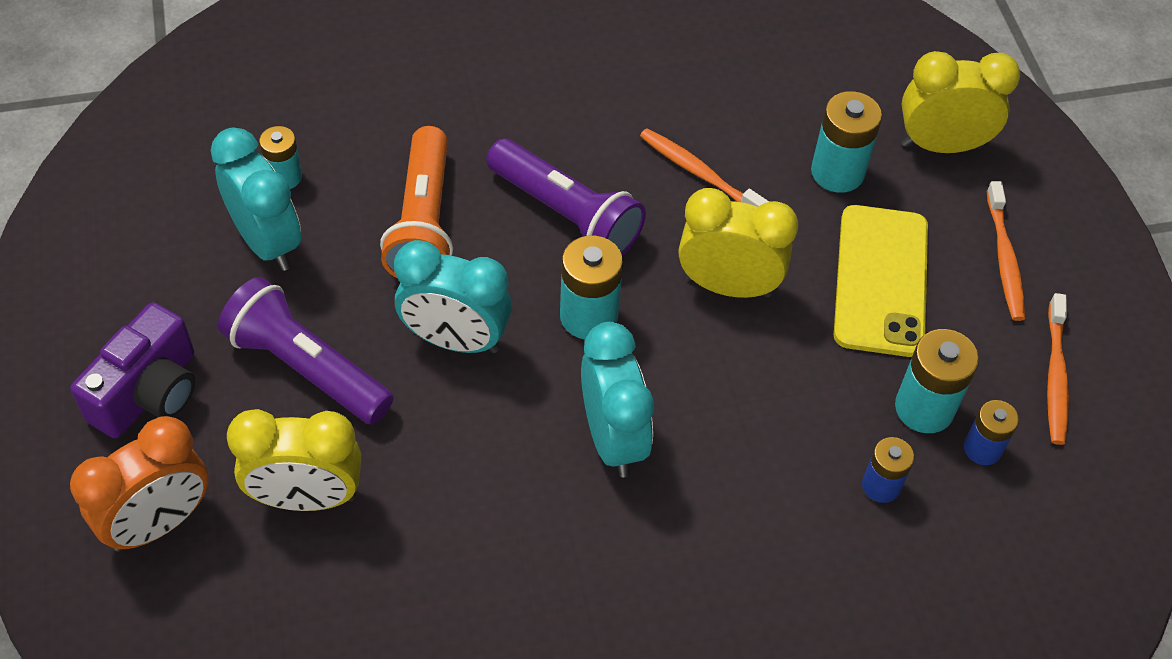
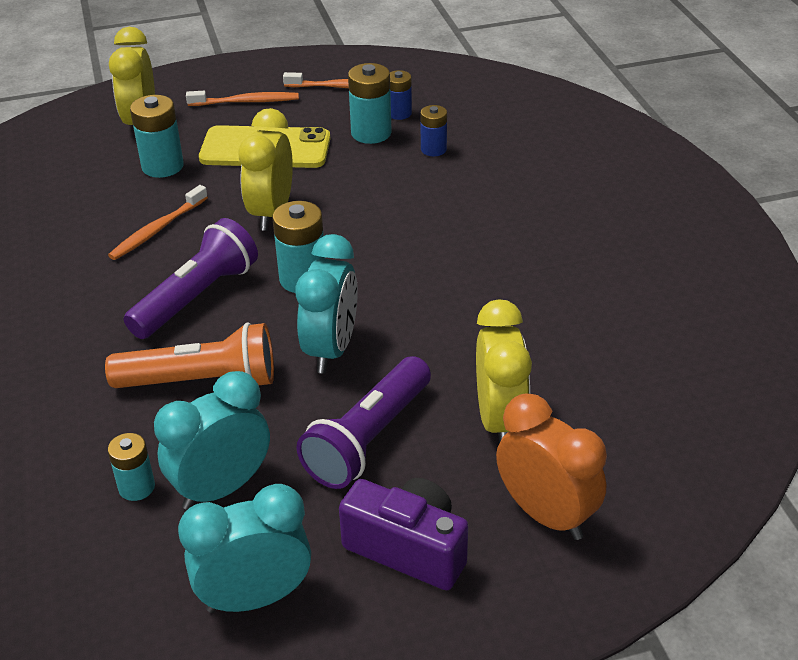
camera: 90 degrees left, 15 degrees down
turquoise clock [581,322,654,477] -> turquoise clock moved to [178,484,311,613]

